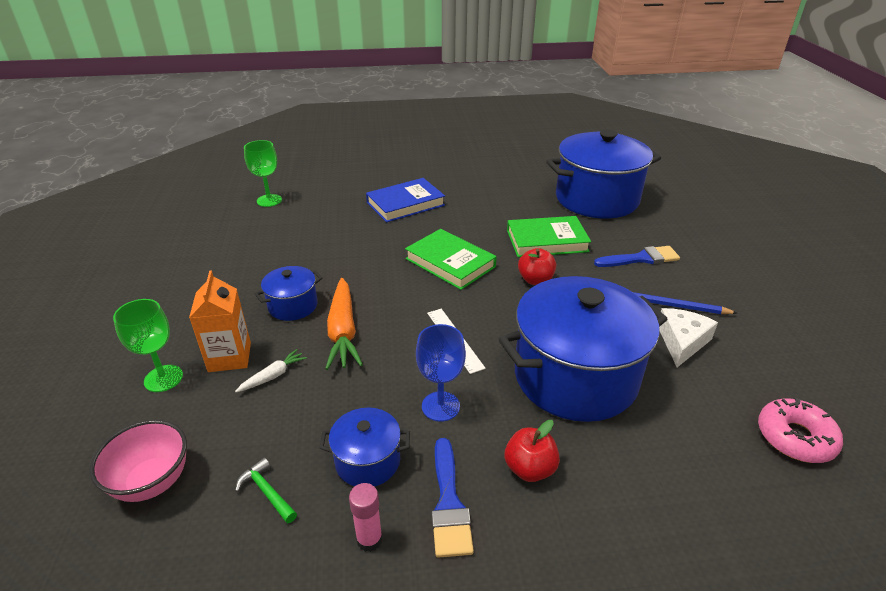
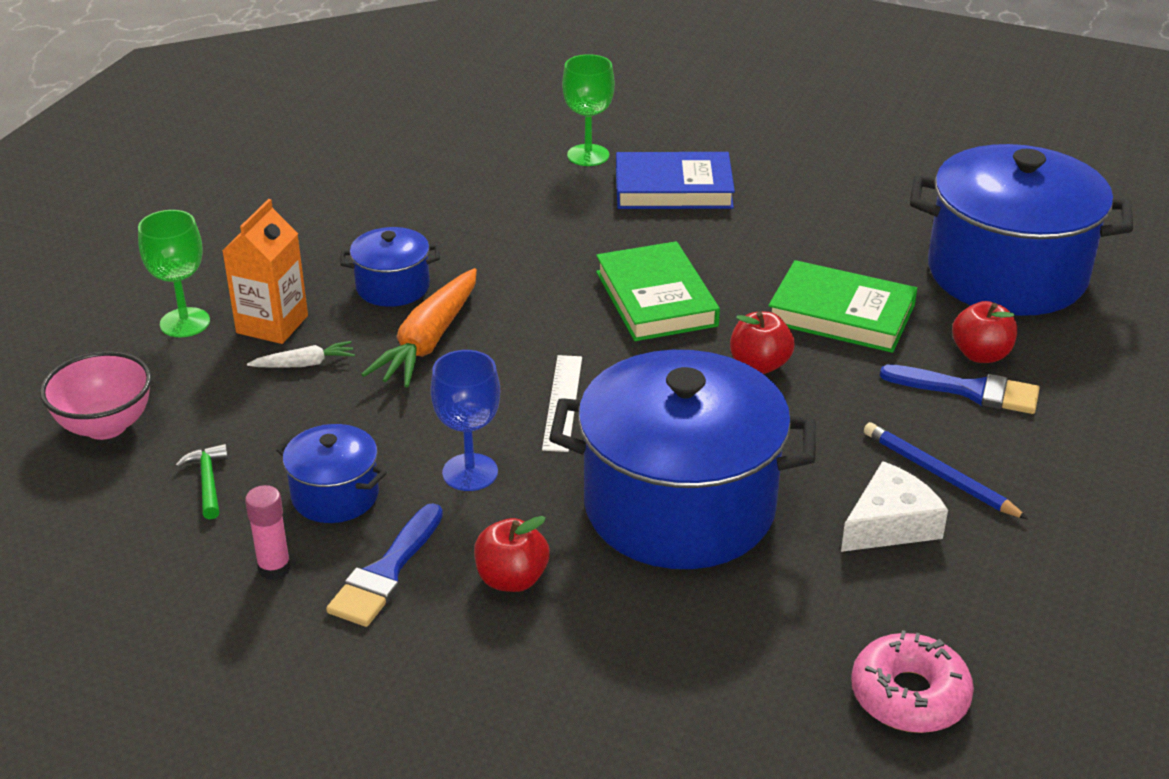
camera: 30 degrees right, 0 degrees up
green goblet [244,140,282,207] -> green goblet moved to [562,54,615,166]
none -> red apple [952,301,1017,363]

